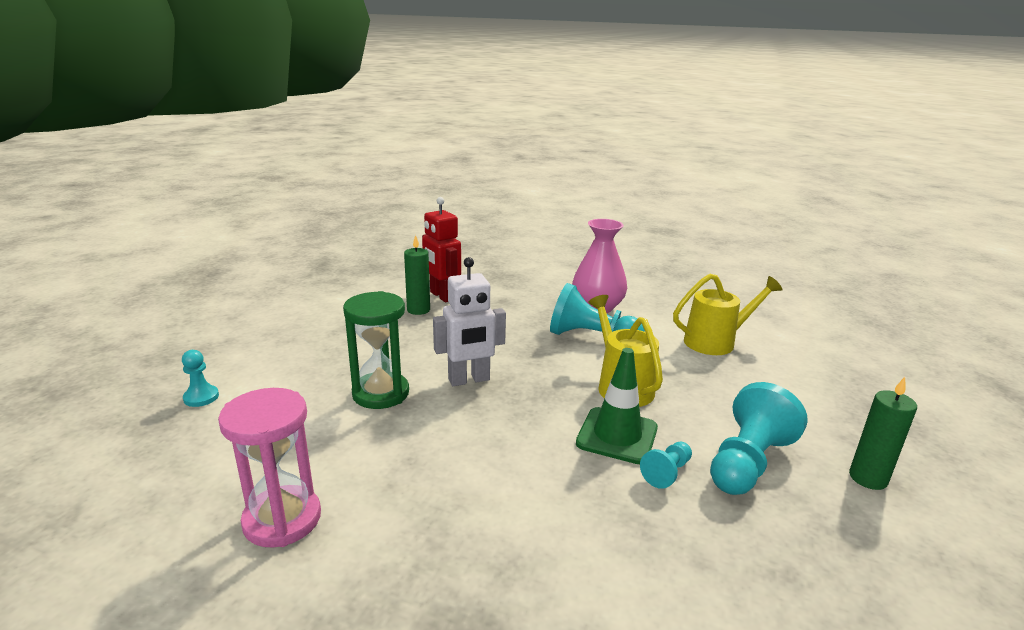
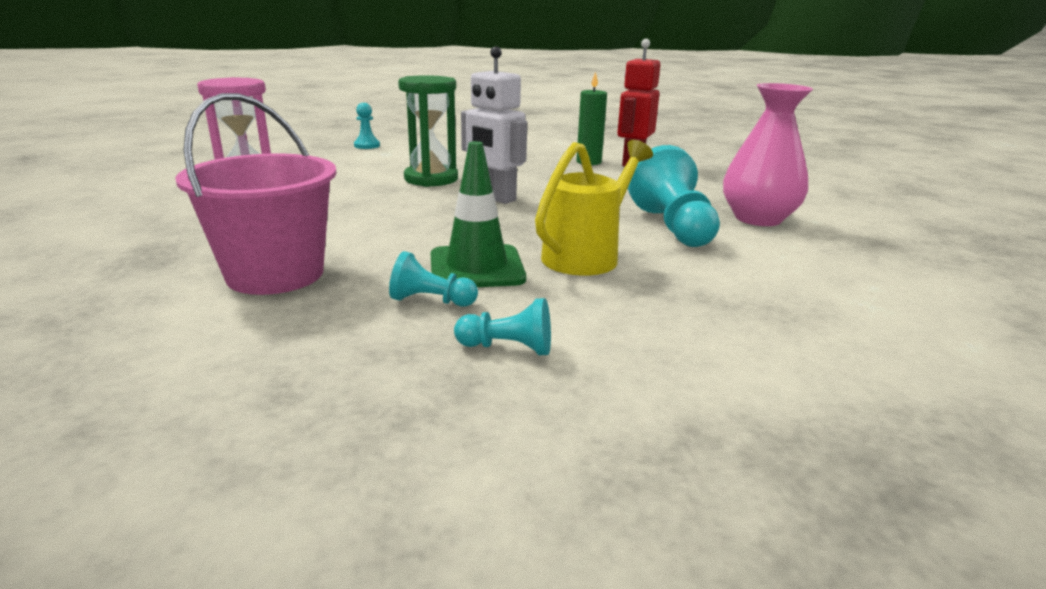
camera: 60 degrees right, 0 degrees up
yellow watering can [673,274,783,355] -> none
turquoise pawn [710,382,808,495] -> turquoise pawn [454,298,551,355], size x0.51
green candle [849,377,917,490] -> none
none -> pink bucket [175,93,337,295]

